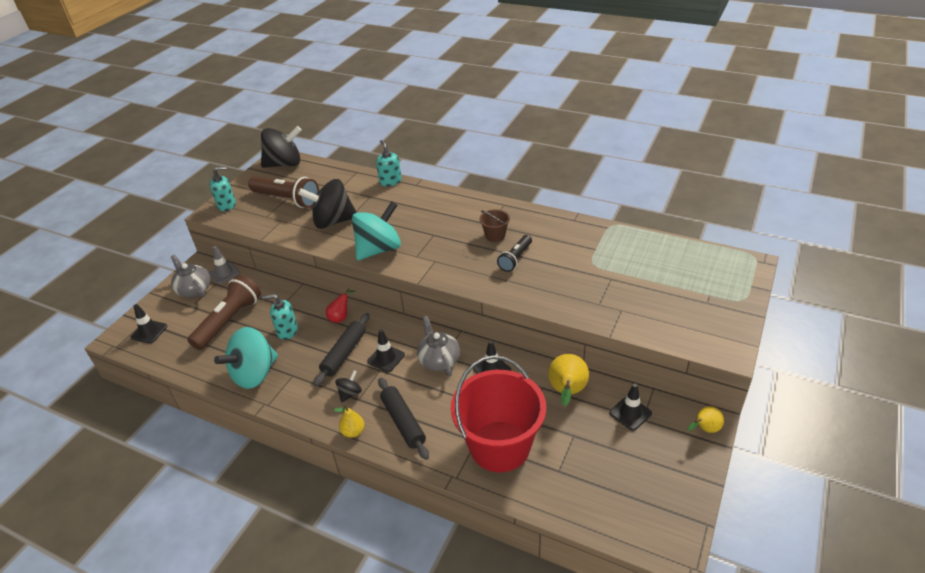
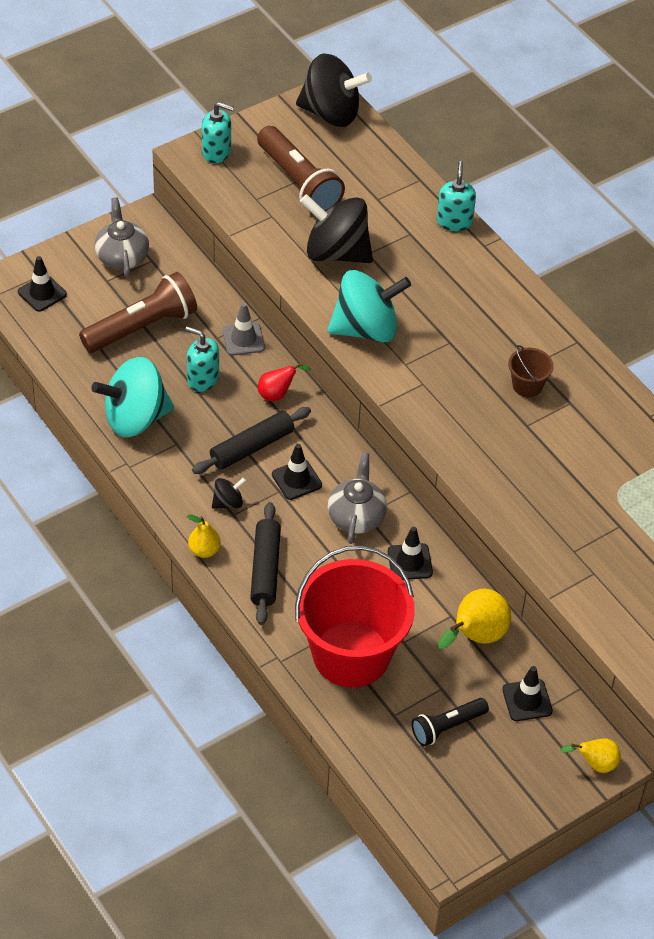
camera: 25 degrees right, 10 degrees up
grey traffic cone [209,246,240,284] -> grey traffic cone moved to [222,303,265,356]
black flashlight [497,235,532,272] -> black flashlight moved to [411,698,489,746]

